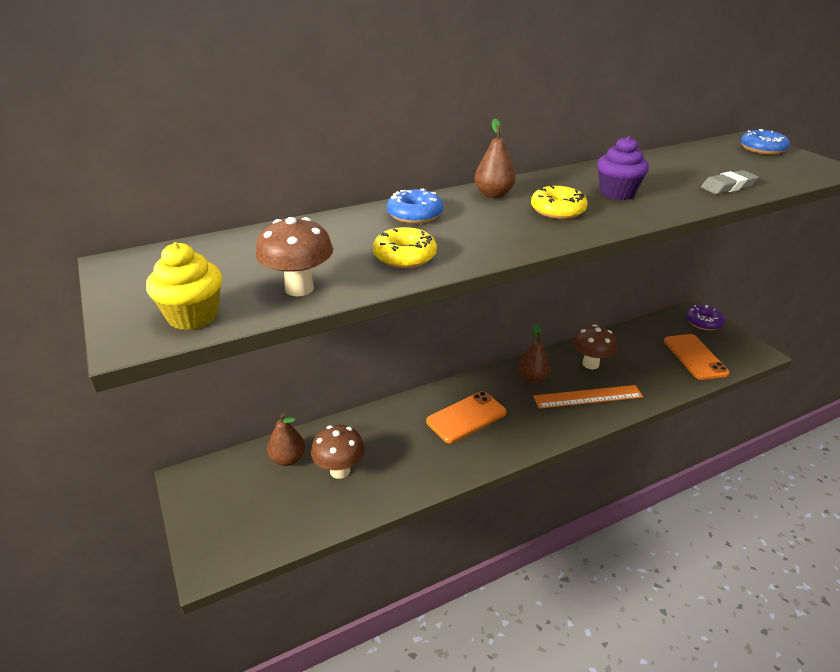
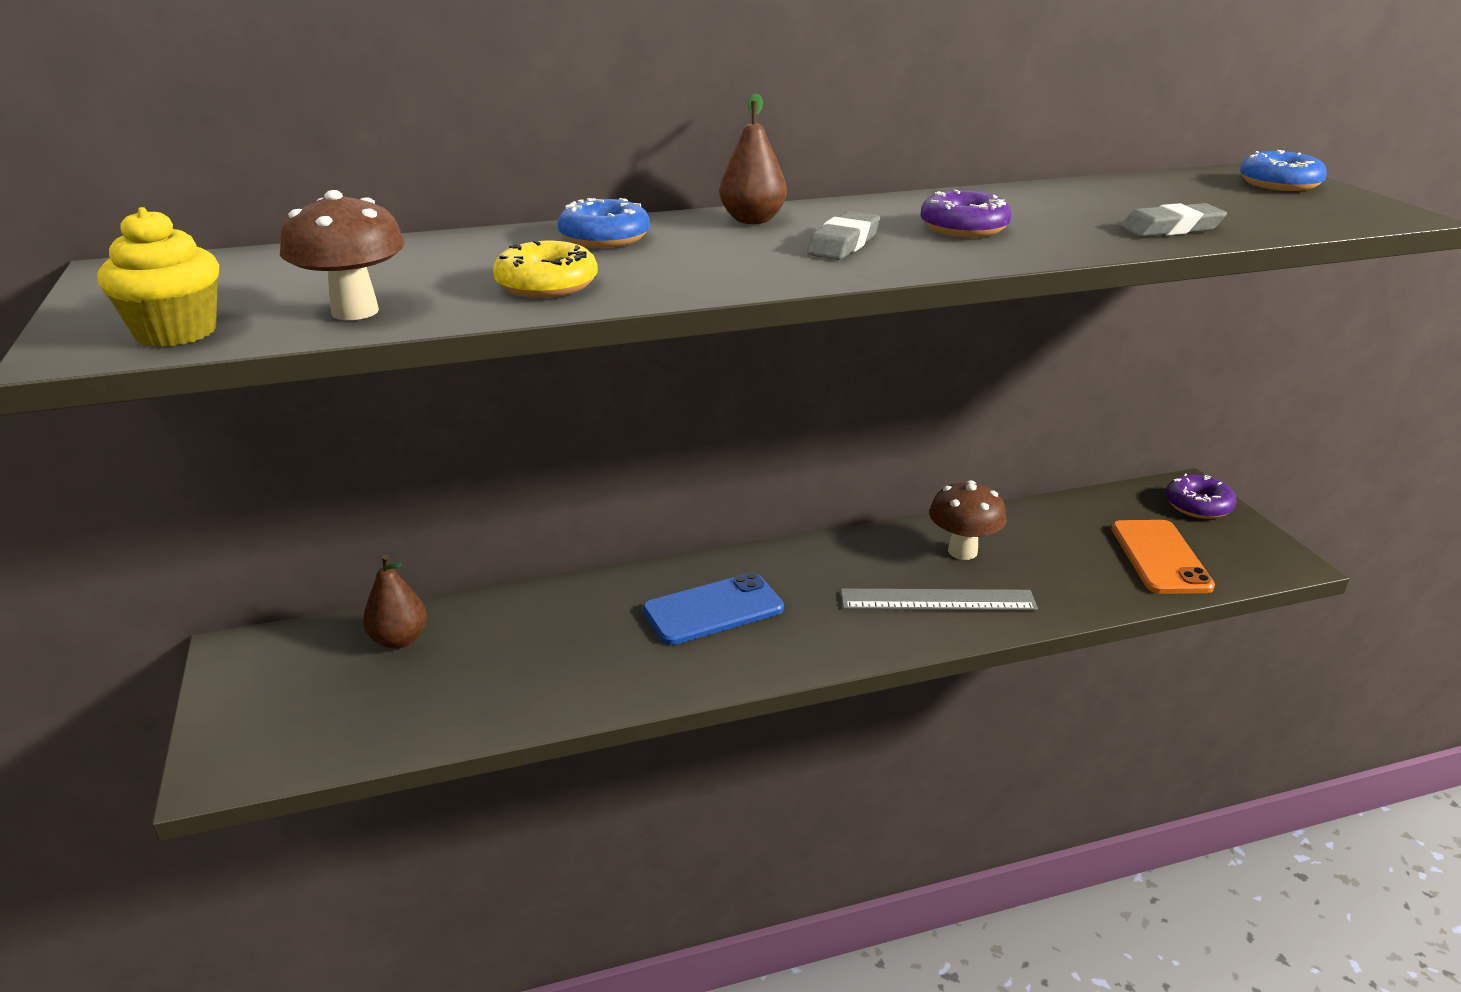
camera: 10 degrees right, 5 degrees down
brown mushroom [311,425,365,479] -> none
orange phone [426,391,506,443] -> blue phone [642,572,784,645]
brown pear [518,324,551,383] -> none
yellow donut [531,186,588,219] -> grey eraser [806,211,880,260]
orange ruler [533,385,643,409] -> grey ruler [841,589,1038,611]
purple cupcake [597,136,649,200] -> purple donut [920,189,1012,237]

